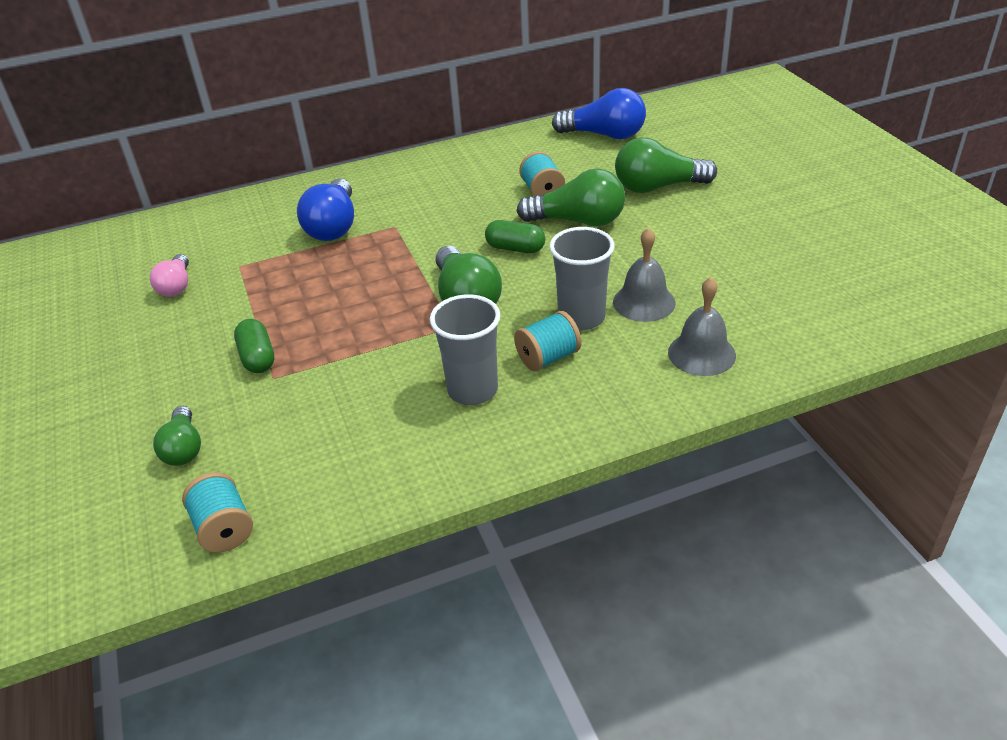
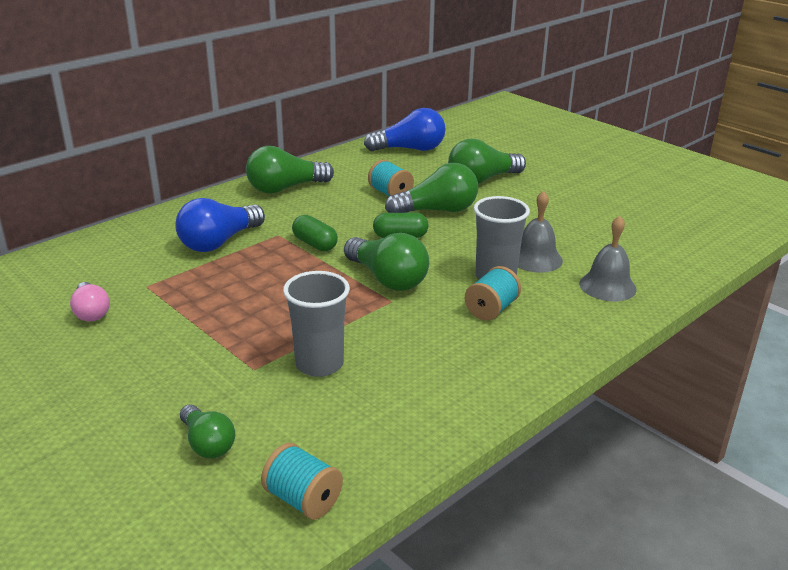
camera: 25 degrees left, 10 degrees down
green capsule [234,319,274,373] -> green capsule moved to [292,215,338,251]
blue light bulb [297,178,354,241] -> blue light bulb turned 60 degrees clockwise [175,198,265,252]
grey cup [430,294,500,405] -> grey cup moved to [283,271,350,377]
none -> green light bulb [246,146,334,193]

